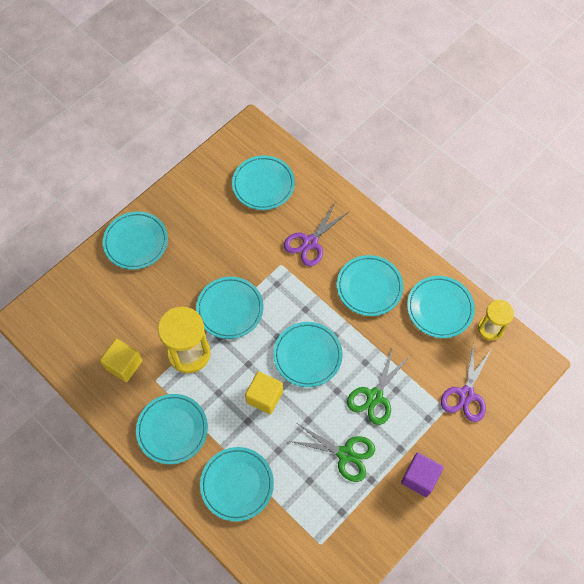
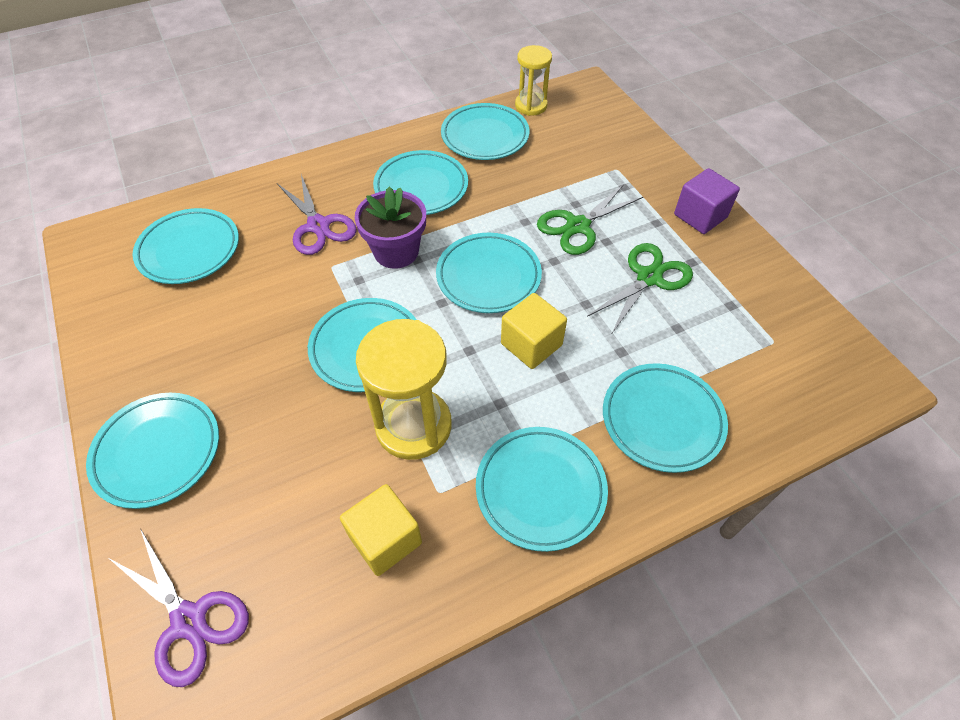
camera: 70 degrees left, 10 degrees down
green scissors [347,348,410,425] -> green scissors turned 90 degrees clockwise [537,184,643,255]
purple scissors [441,342,491,422] -> purple scissors moved to [107,530,249,687]
none -> purple flower pot [355,186,426,269]

